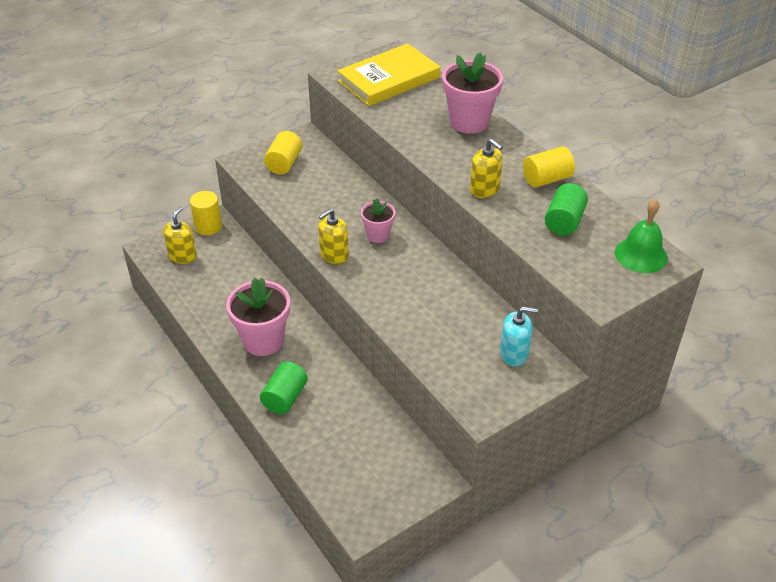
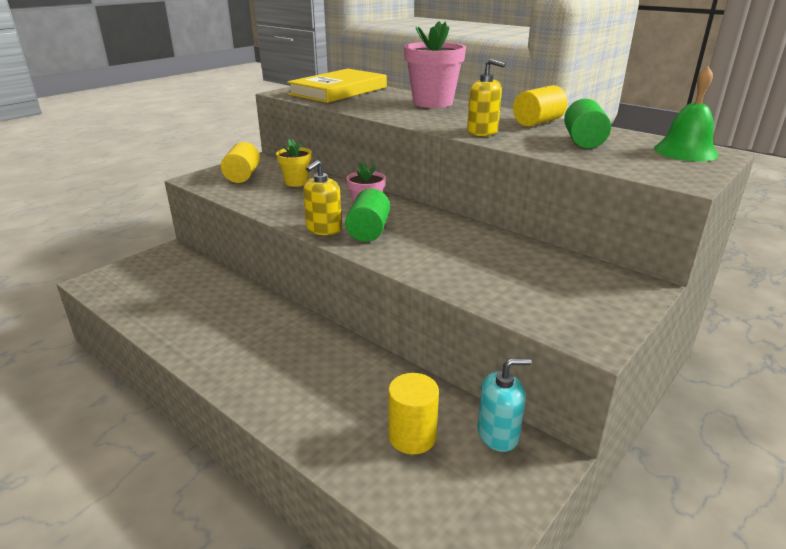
camera: 15 degrees left, 15 degrees down
yellow soap dispenser [163,207,197,264] -> none
yellow cylinder [190,191,222,235] -> yellow cylinder moved to [388,373,439,454]
pink flower pot [226,278,290,356] -> none
green cylinder [260,361,308,414] -> green cylinder moved to [345,189,390,242]
turquoise soap dispenser [500,306,538,367] -> turquoise soap dispenser moved to [477,358,532,452]
none -> yellow flower pot [276,139,312,187]

